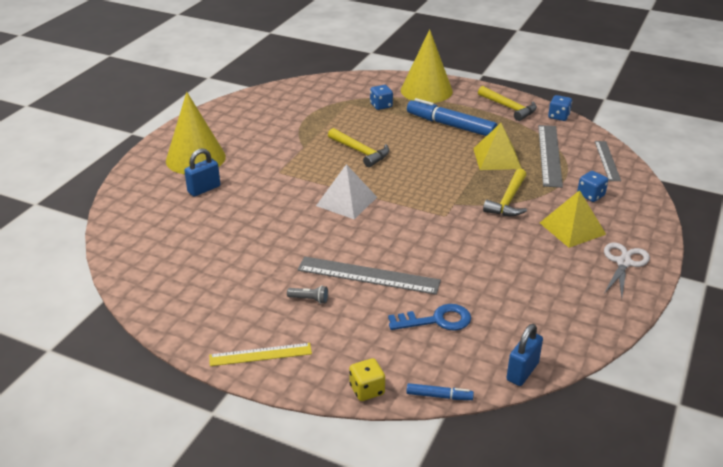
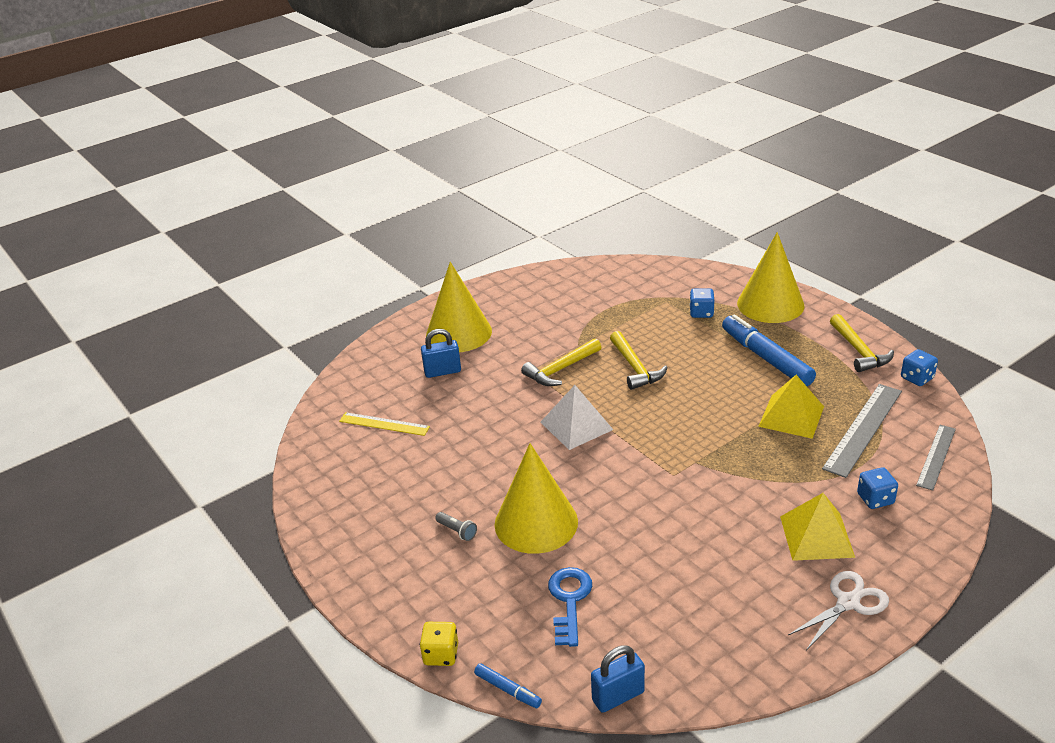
camera: 30 degrees right, 0 degrees up
yellow ruler [209,343,312,366] -> yellow ruler moved to [339,412,430,436]
grey ruler [298,256,441,295] -> yellow cone [495,443,578,554]
blue key [388,304,471,331] -> blue key turned 105 degrees counterclockwise [548,567,592,647]
yellow hammer [483,168,527,216] -> yellow hammer moved to [521,338,601,386]

